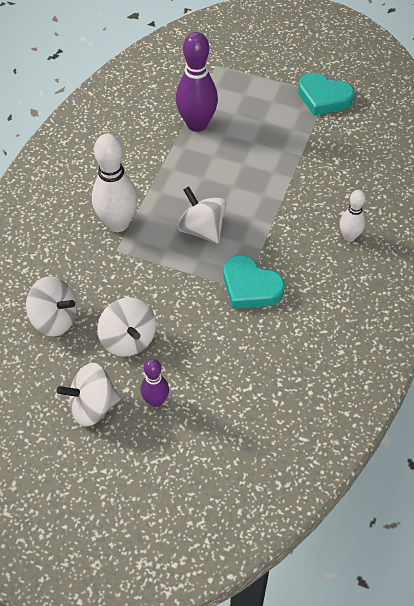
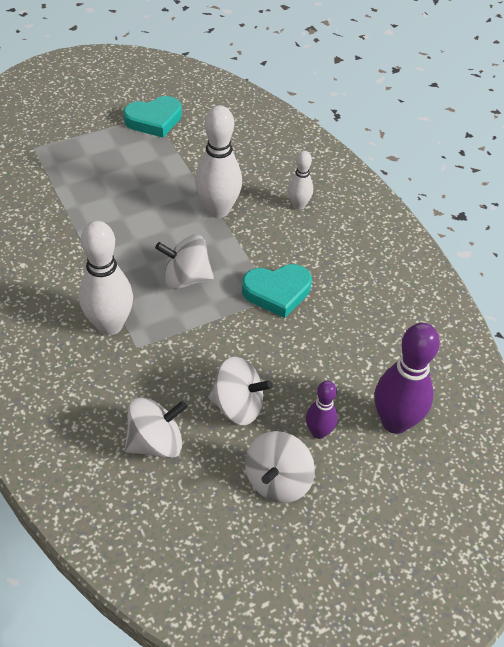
camera: 50 degrees left, 5 degrees down
purple bowling pin [176,32,218,132] -> purple bowling pin moved to [375,323,440,434]
none -> white bowling pin [195,105,242,218]

